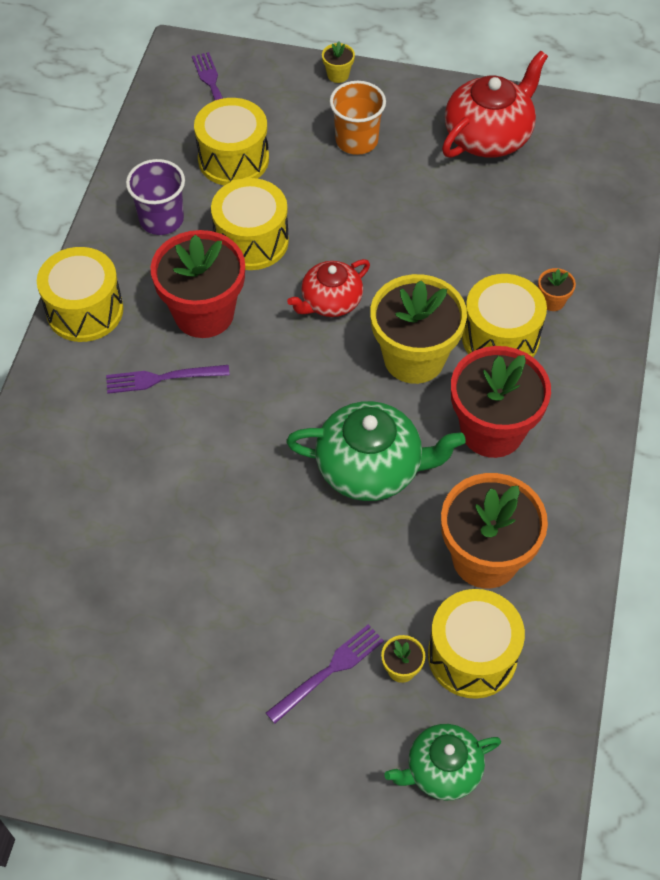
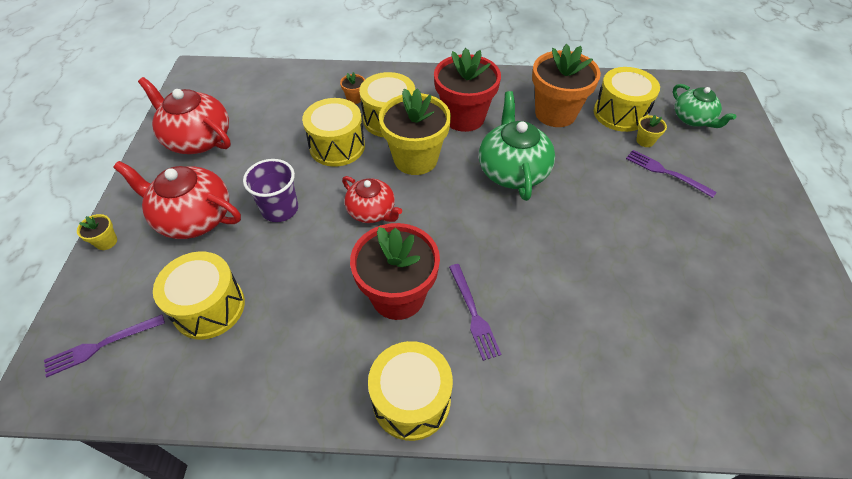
camera: 100 degrees left, 5 degrees down
purple cup [126,159,185,235] -> purple cup moved to [243,159,298,222]
yellow drum [211,178,289,270] -> yellow drum moved to [302,98,365,167]
orange cup [329,81,386,155] -> red teapot [113,161,241,239]

